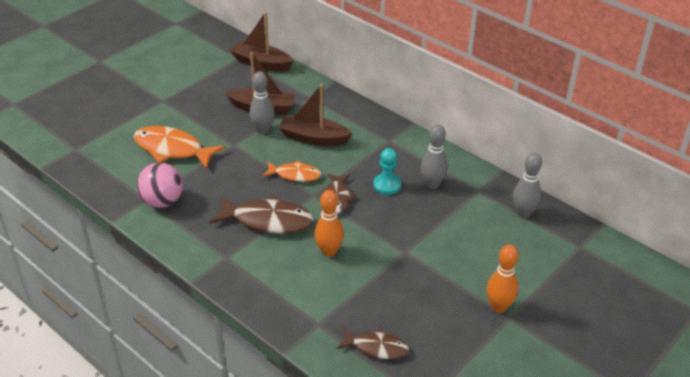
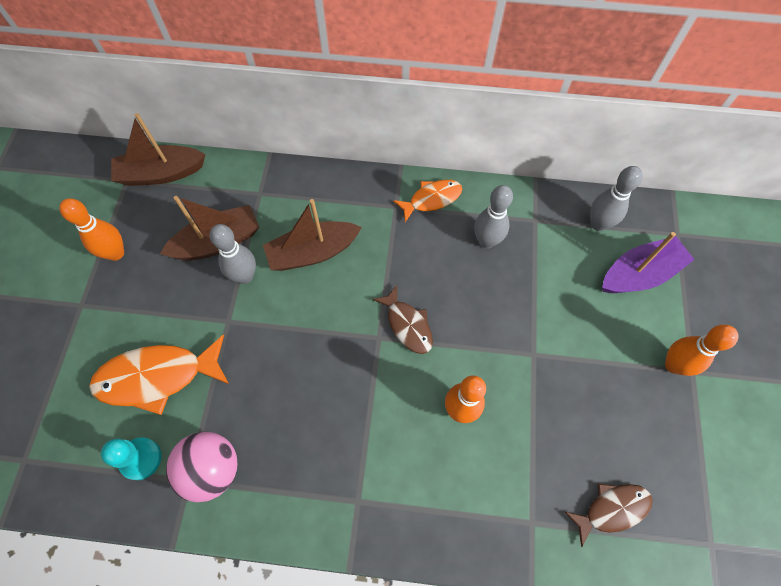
camera: 35 degrees left, 25 degrees up
brown fish [209,194,314,234] -> none
orange fish [262,161,321,182] -> orange fish moved to [393,180,462,222]
turquoise pawn [373,148,401,195] -> turquoise pawn moved to [101,438,161,480]
none -> orange bowling pin [59,198,124,261]
none -> purple boat [602,232,695,293]

